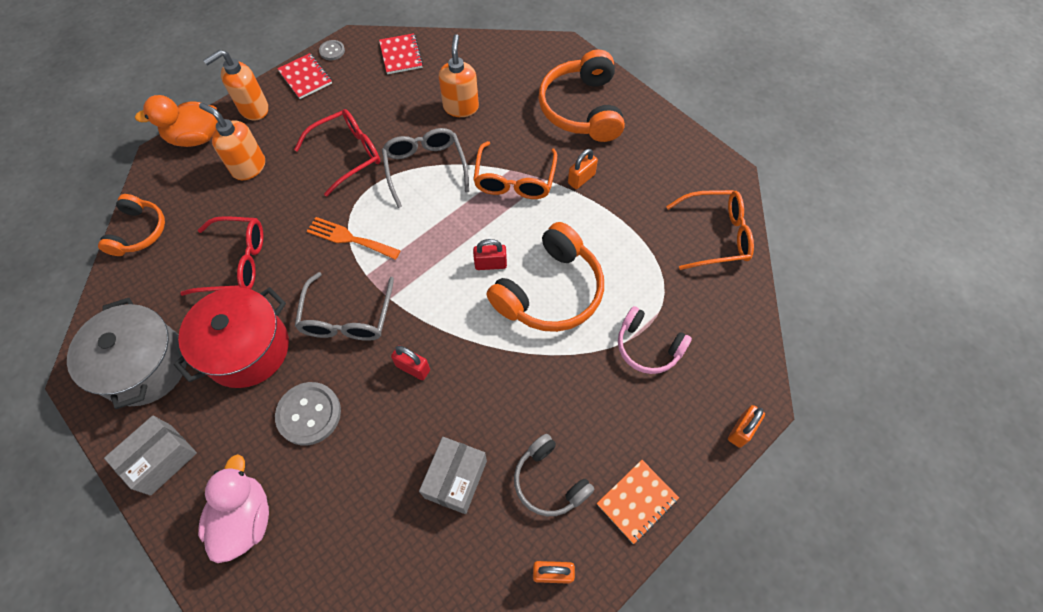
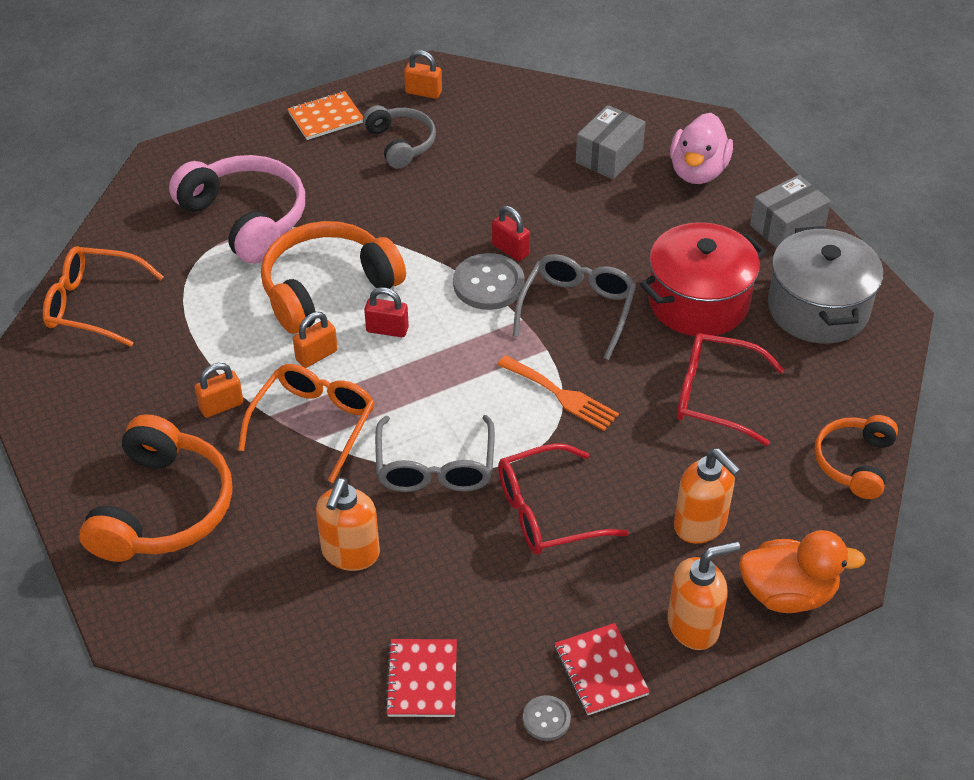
camera: 165 degrees left, 15 degrees down
grey button [275,382,341,446] -> grey button moved to [453,253,524,310]
grey box [419,437,487,514] -> grey box moved to [576,105,646,180]
pink headphones [618,306,692,374] -> pink headphones [169,155,305,264], size x1.67
orange padlock [728,405,765,448] -> orange padlock moved to [293,312,338,368]

